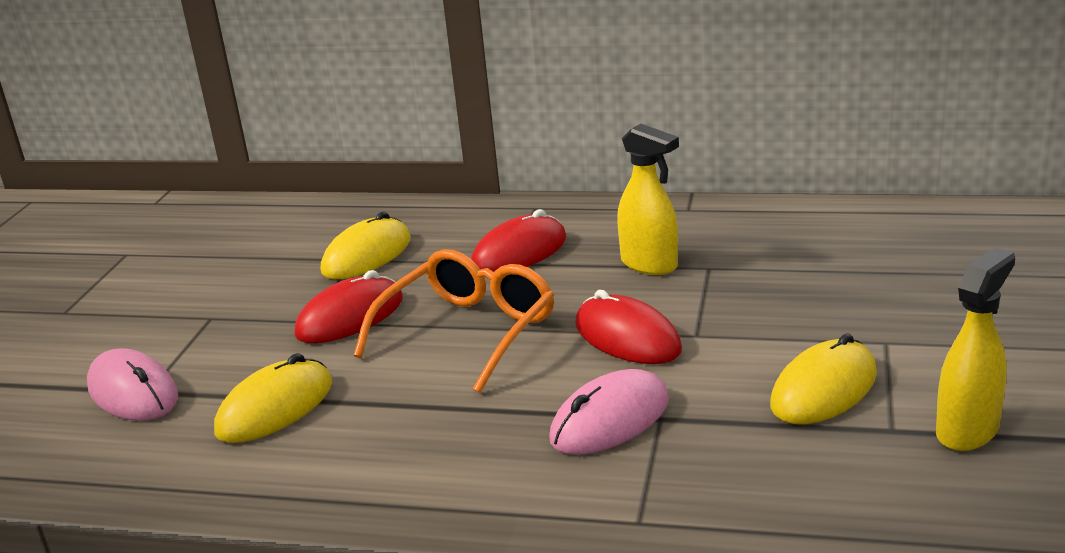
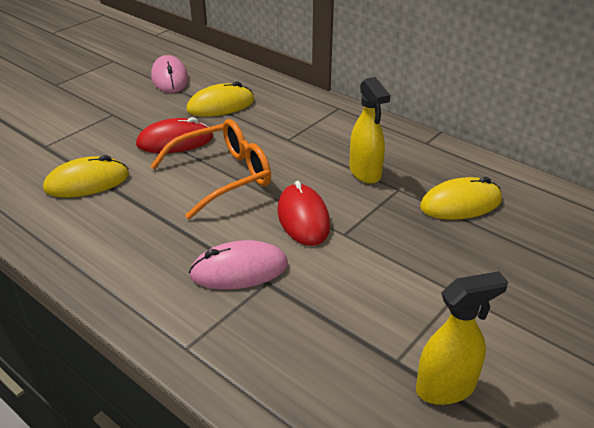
camera: 25 degrees right, 10 degrees up
pink mouse [87,348,178,421] -> pink mouse moved to [151,55,188,93]
red mouse [471,209,567,272] -> none
yellow mouse [770,333,877,424] -> yellow mouse moved to [420,177,502,220]

